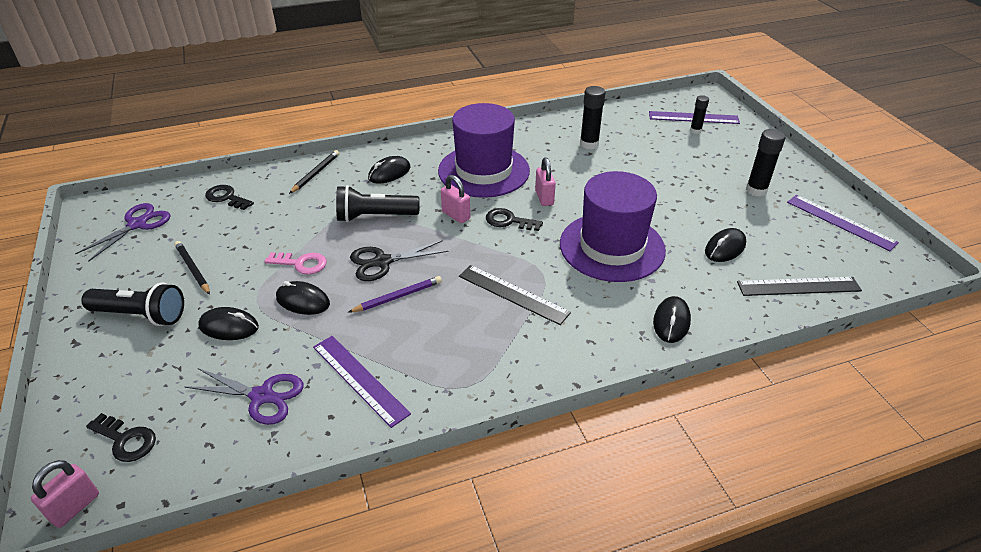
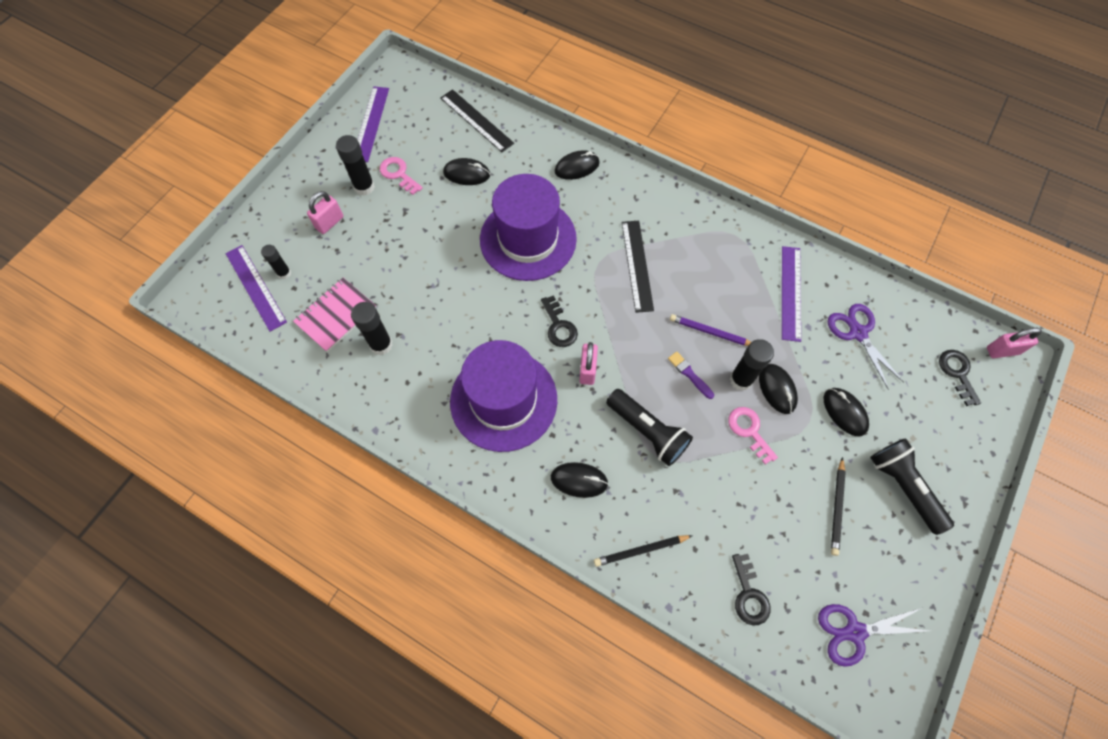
camera: 130 degrees left, 25 degrees up
black scissors [350,240,449,281] -> purple brush [668,351,714,399]
pink padlock [535,157,556,206] -> pink padlock moved to [307,191,343,234]
none -> pink notebook [293,278,376,352]
none -> pink key [380,157,423,195]
none -> black glue stick [730,339,774,391]

